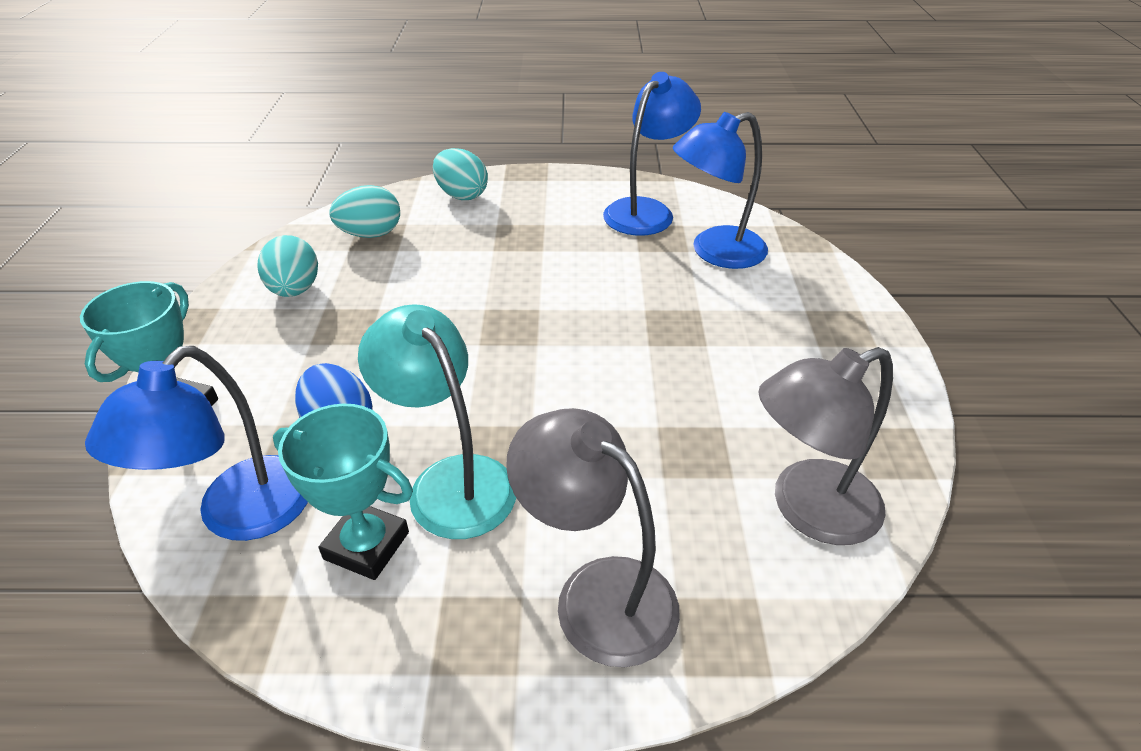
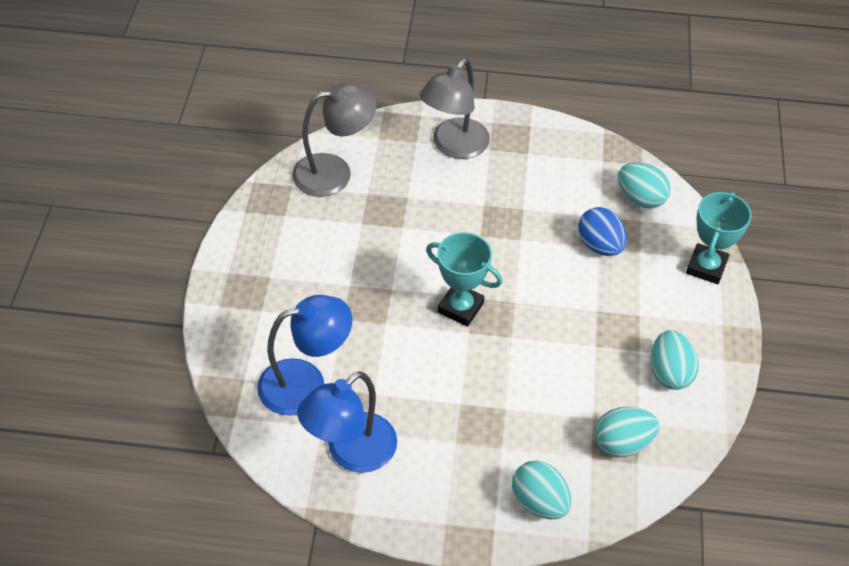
camera: 175 degrees left, 10 degrees up
blue lamp [85,346,308,541] -> turquoise egg [618,162,671,209]
turquoise trophy [273,404,413,580] -> turquoise trophy moved to [426,232,502,327]
turquoise lamp [358,304,516,539] -> none
grey lamp [506,408,680,667] -> grey lamp turned 75 degrees clockwise [420,59,490,159]

